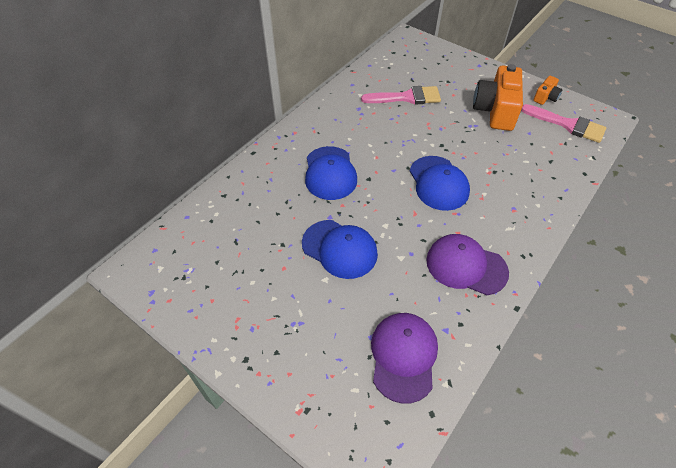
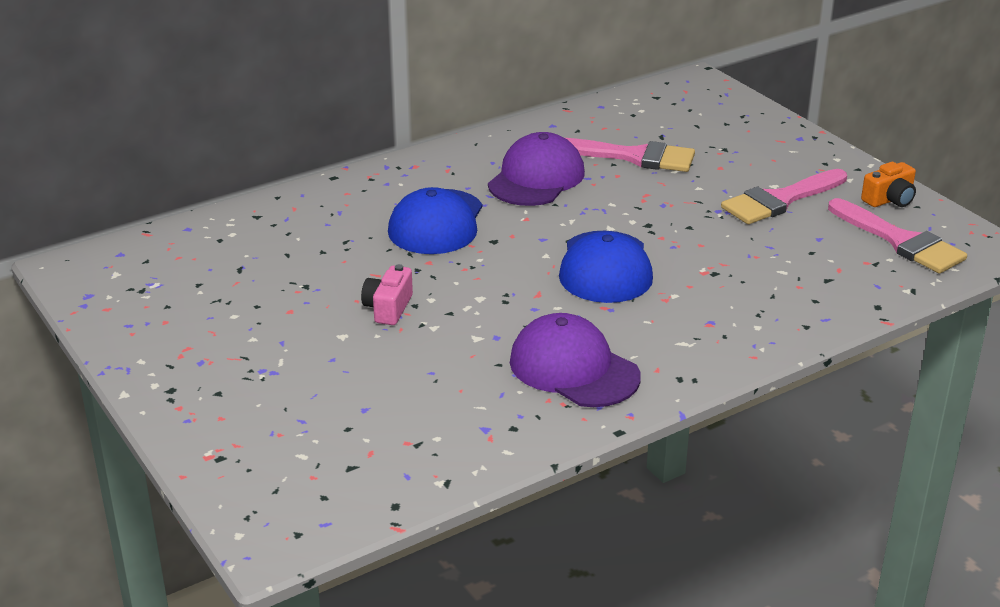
camera: 20 degrees right, 20 degrees down
blue cap [302,220,378,279] -> pink camera [361,264,413,325]
purple cap [371,313,438,404] -> purple cap moved to [488,132,585,206]
orange camera [473,64,523,131] -> pink brush [721,169,847,224]

